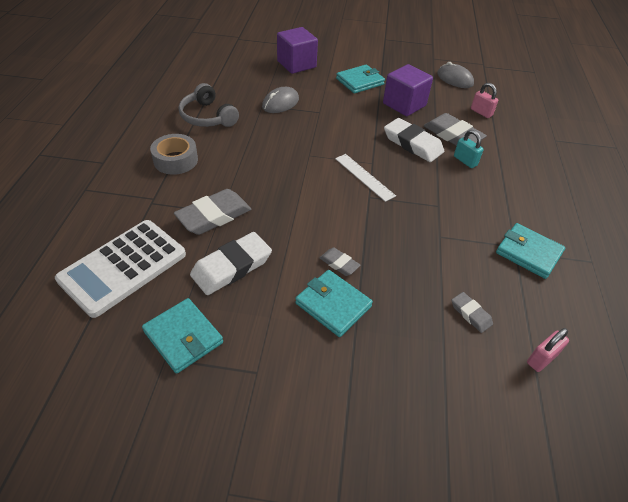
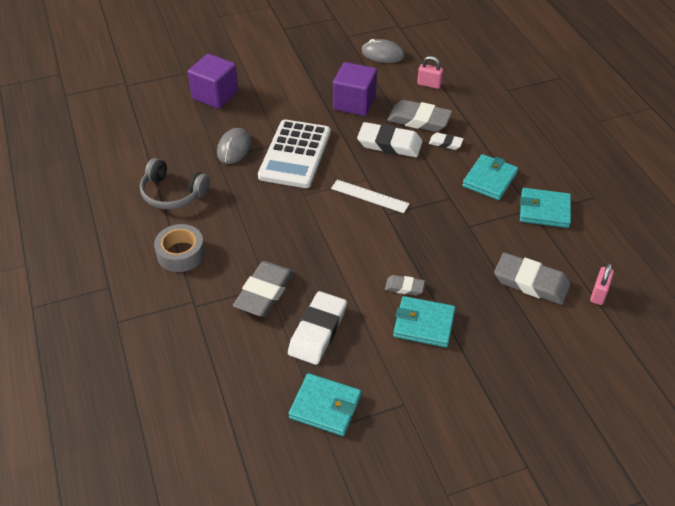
camera: 25 degrees left, 0 degrees up
white calculator [55,220,186,318] -> white calculator moved to [258,120,331,188]
turquoise wallet [336,65,385,94] -> turquoise wallet moved to [462,154,518,200]
grey eraser [452,292,493,333] -> grey eraser [494,253,570,305], size x1.92
turquoise padlock [454,130,484,168] -> white eraser [429,132,464,150]

